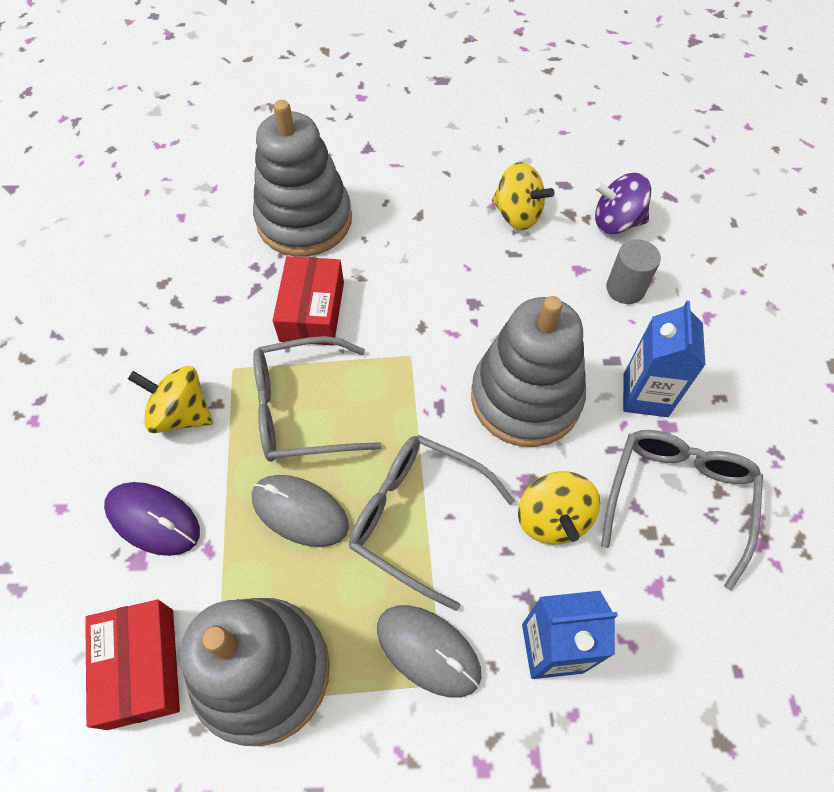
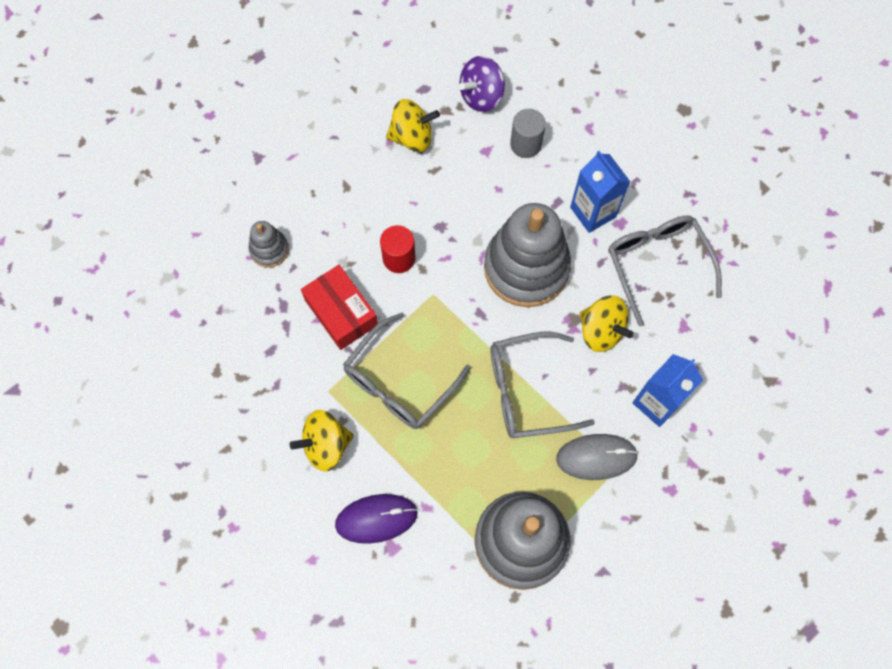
camera: 40 degrees left, 10 degrees up
red box [85,600,180,730] -> none
grey mouse [252,475,349,547] -> none
grey stacking toy [253,100,352,257] -> grey stacking toy [248,221,289,268], size x0.46
none -> red cylinder [380,225,416,273]

